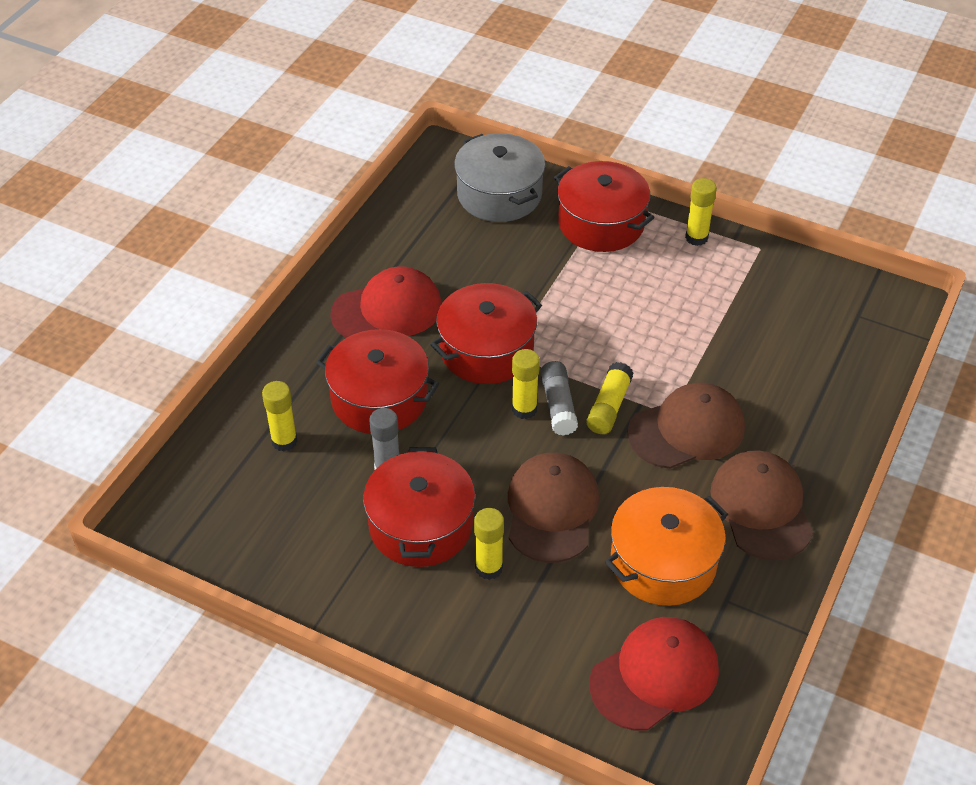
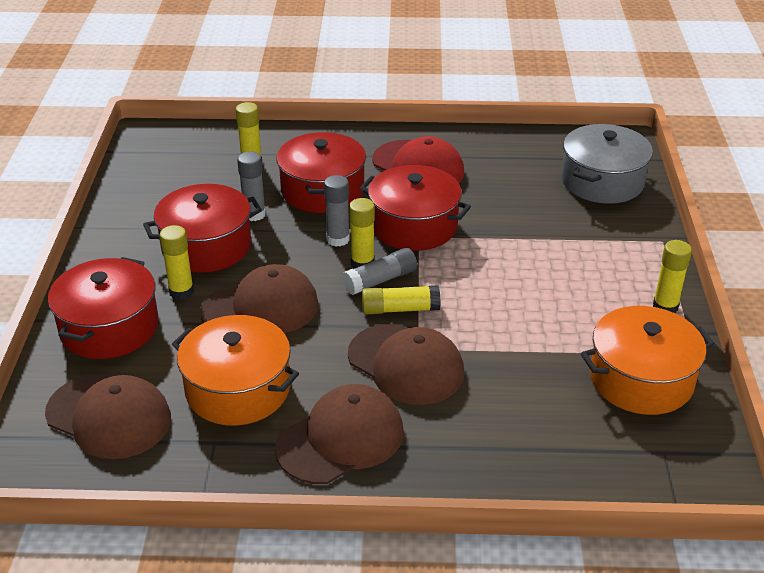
camera: 65 degrees right, 10 degrees down
red pot [554,161,655,252] -> red pot moved to [48,257,158,359]
red cap [589,617,719,731] -> brown cap [45,374,171,459]
none -> grey glue stick [324,175,350,247]
none -> orange pot [581,306,715,415]

